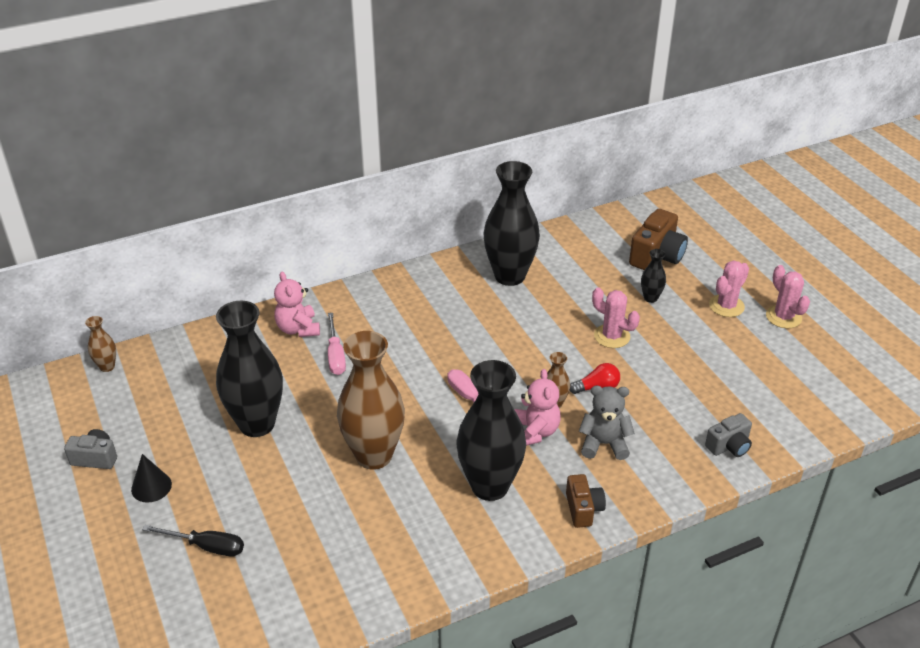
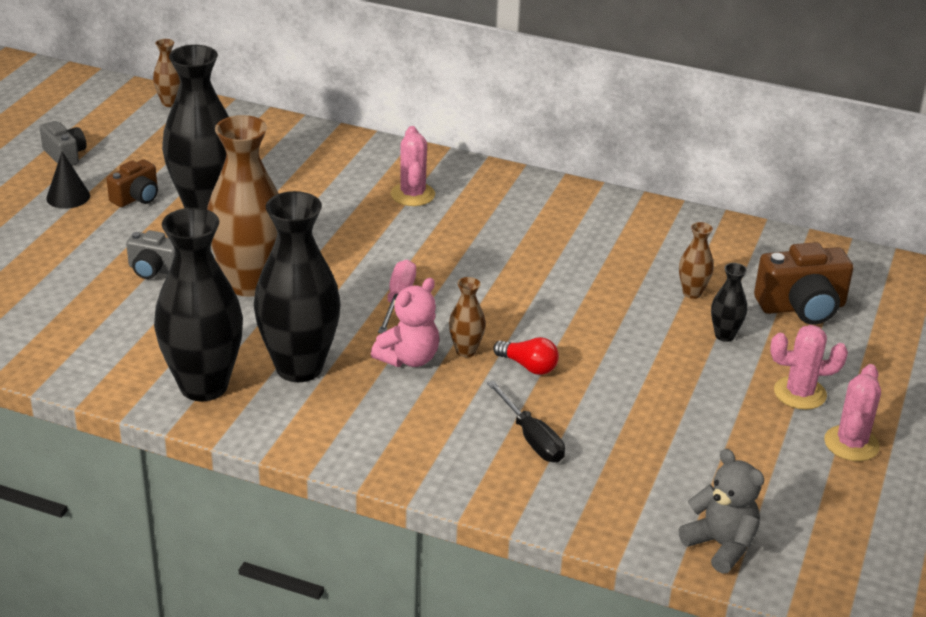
camera: 45 degrees right, 5 degrees down
black screwdriver [142,525,244,557] -> black screwdriver moved to [487,380,565,462]
pink teddy bear [274,272,320,337] -> none
pink screwdriver [328,313,346,375] -> none
black vase [484,161,540,286] -> black vase moved to [154,208,243,401]
brown camera [566,474,606,528] -> brown camera moved to [107,159,158,207]
grey teddy bear [579,386,635,460] -> grey teddy bear moved to [679,449,764,574]
pink cactus [592,287,640,348] -> pink cactus moved to [391,126,435,206]
grey camera [705,413,752,457] -> grey camera moved to [126,230,175,279]
none -> brown vase [679,222,714,299]

